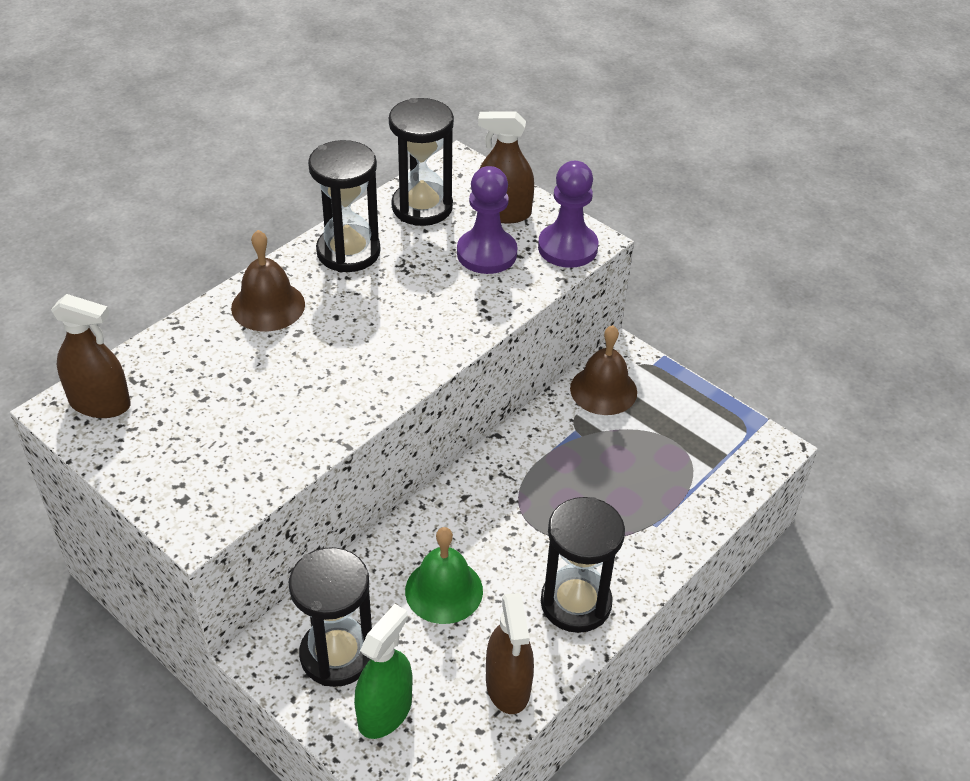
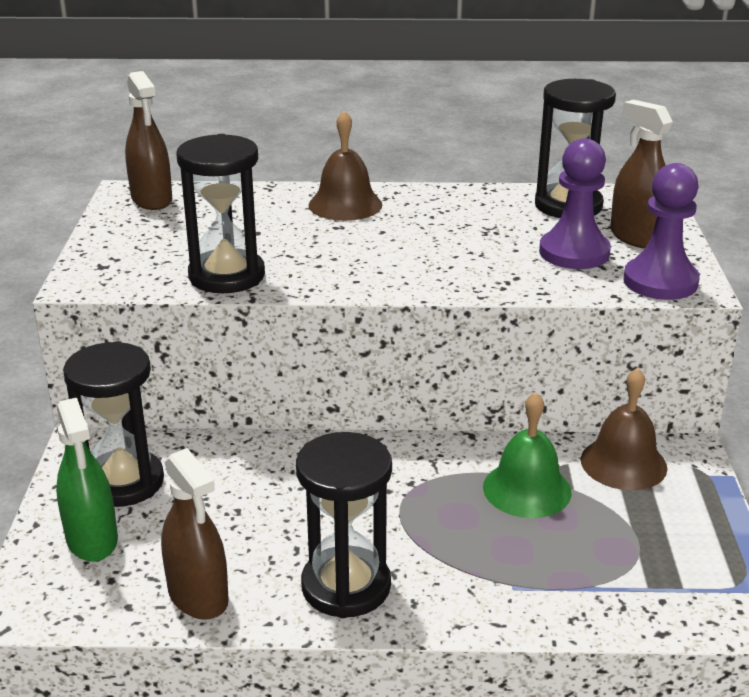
camera: 50 degrees right, 15 degrees down
black hourglass [308,140,381,272] -> black hourglass moved to [177,134,265,293]
green spray bottle [354,604,412,739] -> green spray bottle turned 75 degrees clockwise [56,397,118,562]
green bell [405,527,483,624] -> green bell moved to [483,392,571,518]
brown spray bottle [486,593,534,714] -> brown spray bottle turned 75 degrees counterclockwise [161,448,229,620]

